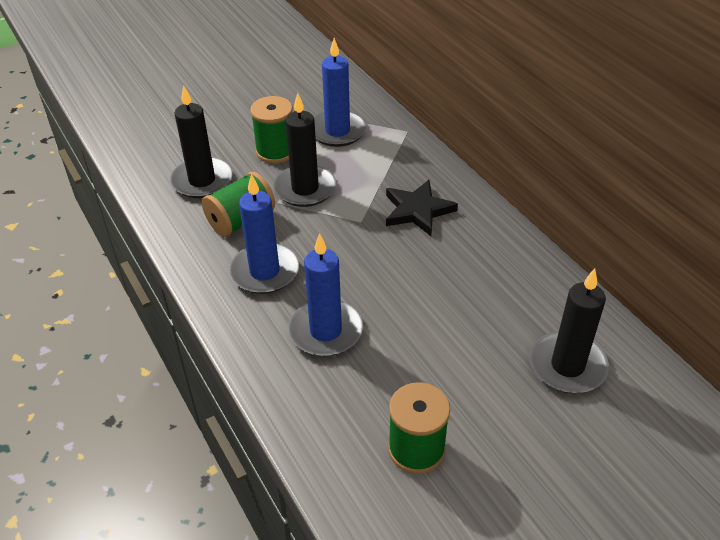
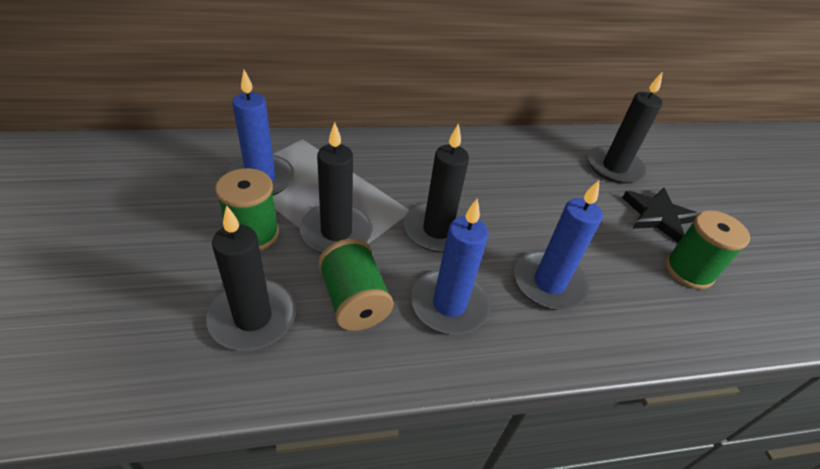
camera: 75 degrees left, 0 degrees up
black star [386,180,458,236] -> black star moved to [622,188,699,243]
none -> black candle [404,123,469,252]

